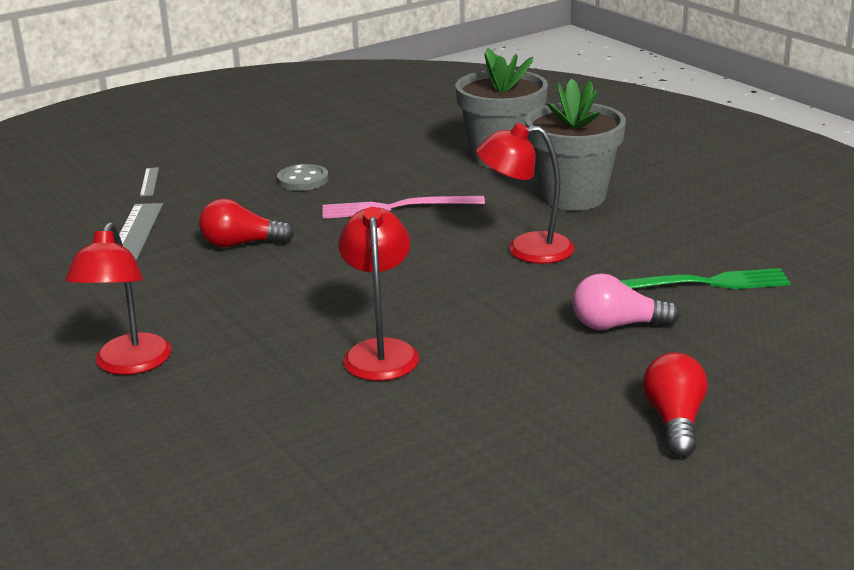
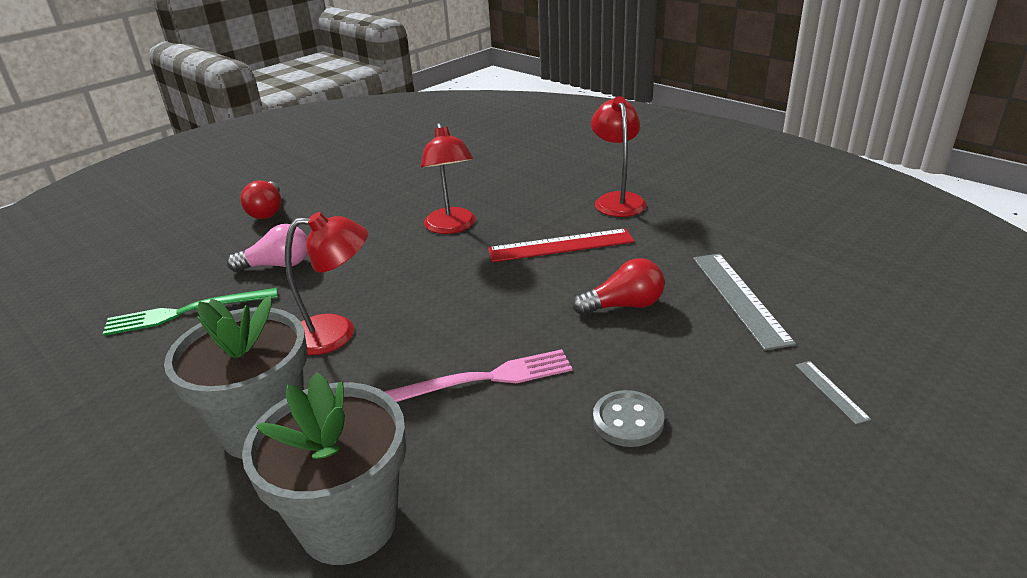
camera: 170 degrees right, 5 degrees up
none -> red ruler [488,228,634,262]

